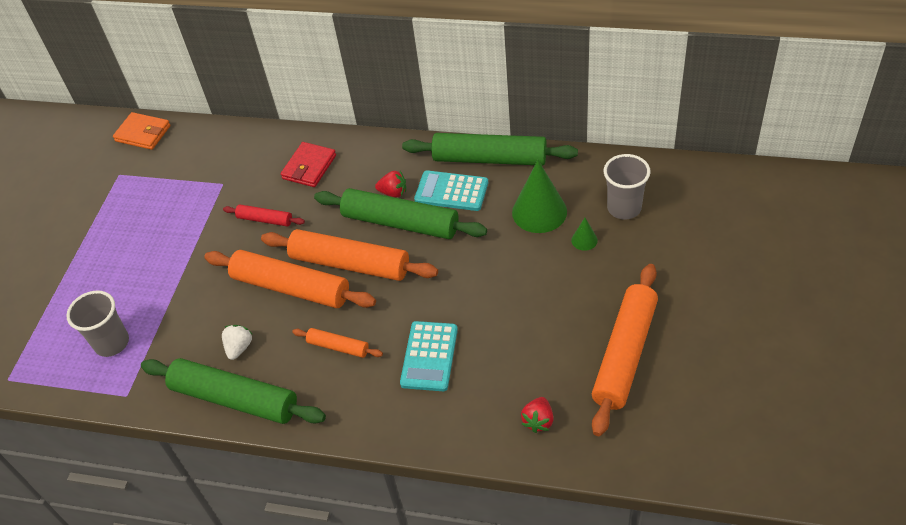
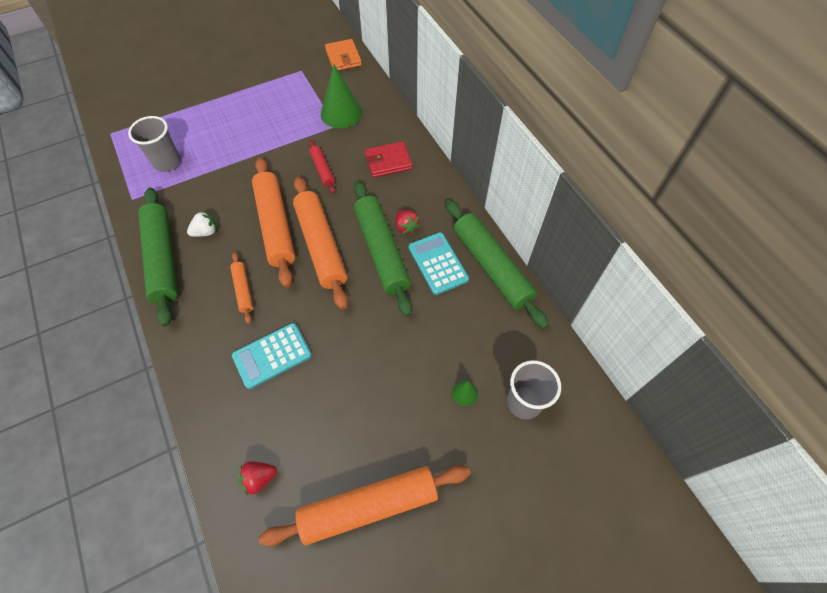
camera: 45 degrees right, 10 degrees up
green cone [512,160,567,233] -> green cone moved to [321,64,362,128]

